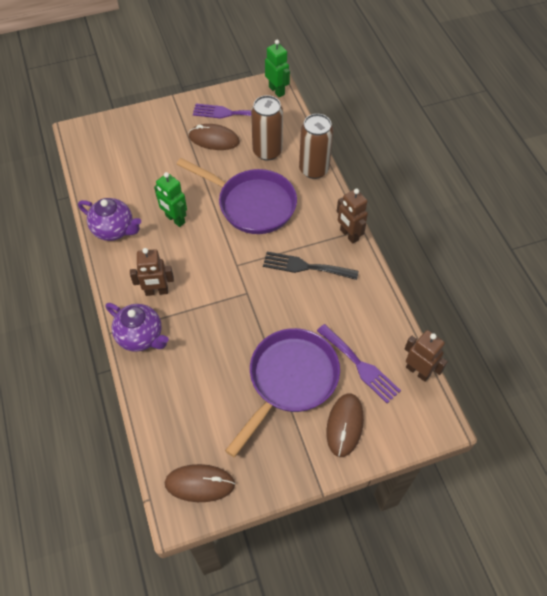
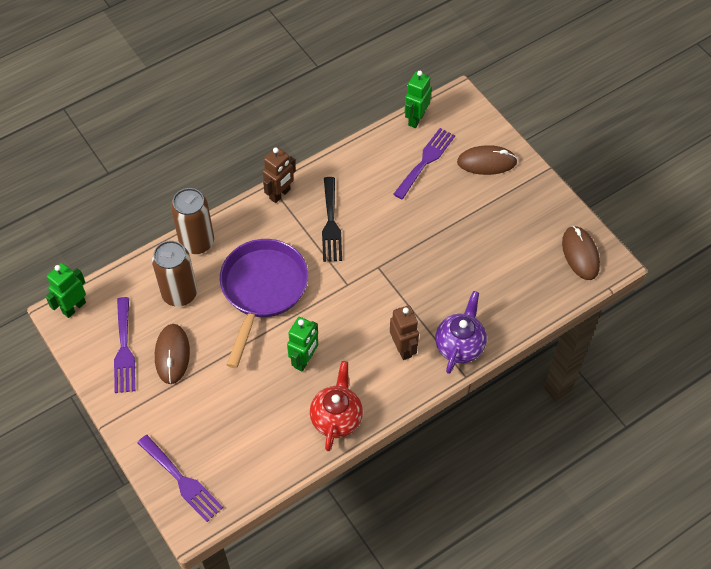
camera: 105 degrees left, 0 degrees up
purple teapot [78,198,141,241] -> red teapot [310,361,363,451]
purple pan [225,328,340,457] -> none
brown robot [405,330,448,382] -> green robot [405,71,431,128]
none -> purple fork [137,435,223,522]

